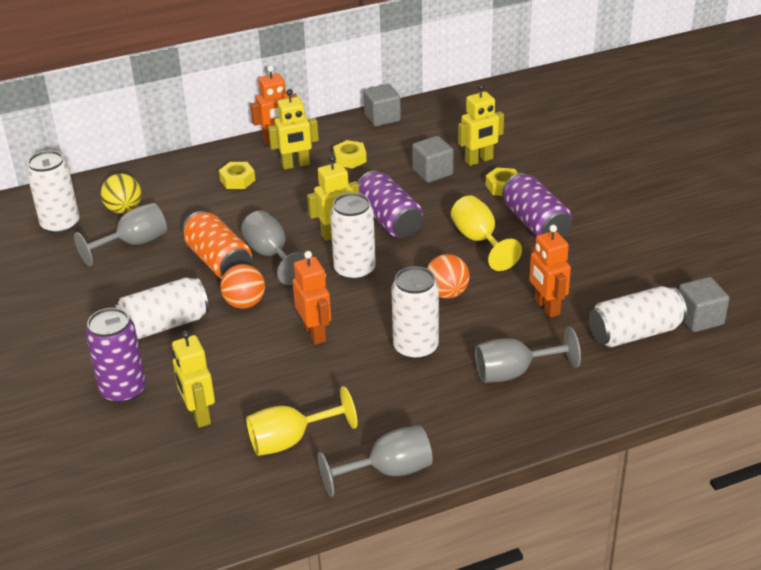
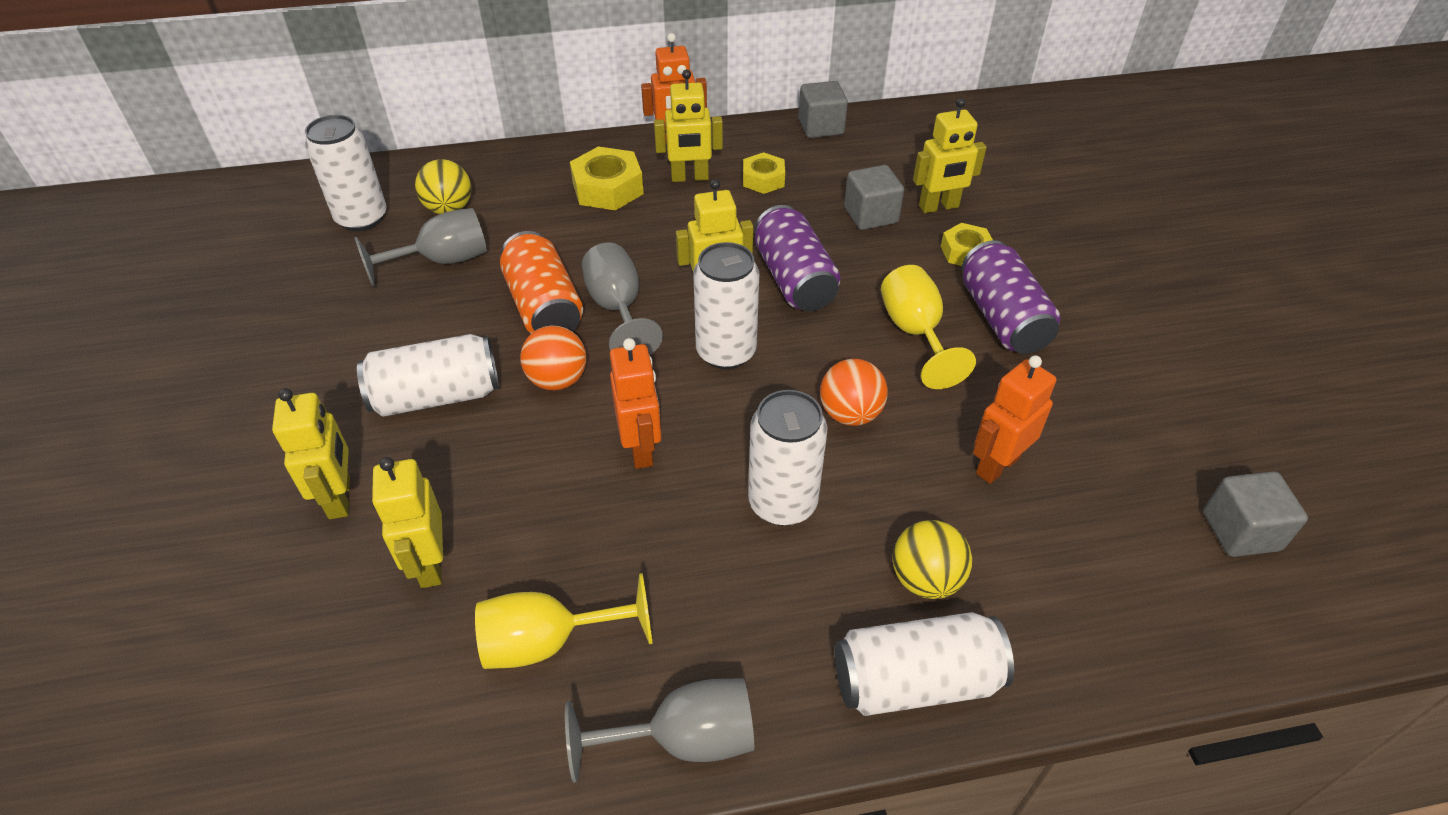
camera: 10 degrees right, 10 degrees up
purple can [85,308,146,403] -> yellow robot [272,388,350,519]
yellow nut [219,162,255,189] -> yellow nut [570,146,644,211], size x1.56
grey goblet [475,327,581,383] -> yellow ball [893,520,972,599]
orange robot [530,225,571,318] -> orange robot turned 60 degrees clockwise [973,355,1056,484]
white can [589,286,687,347] -> white can moved to [835,612,1014,716]

